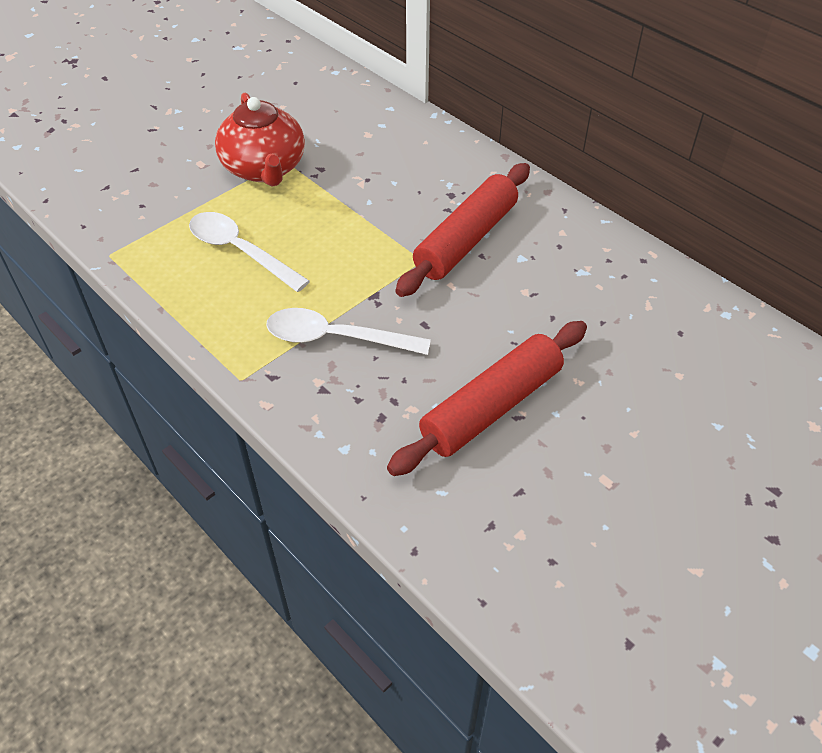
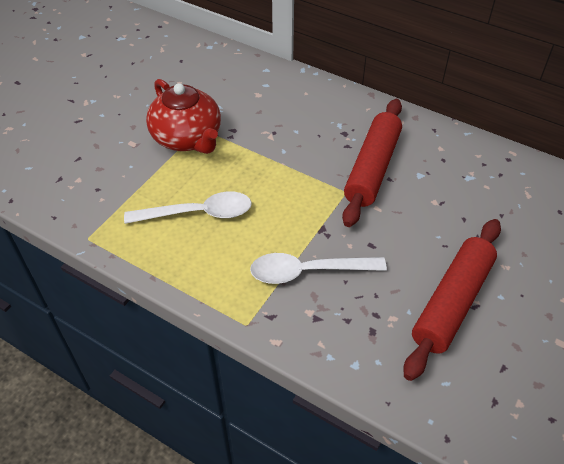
camera: 15 degrees left, 0 degrees up
white spoon [189,212,310,292] -> white spoon turned 150 degrees clockwise [124,192,252,224]

